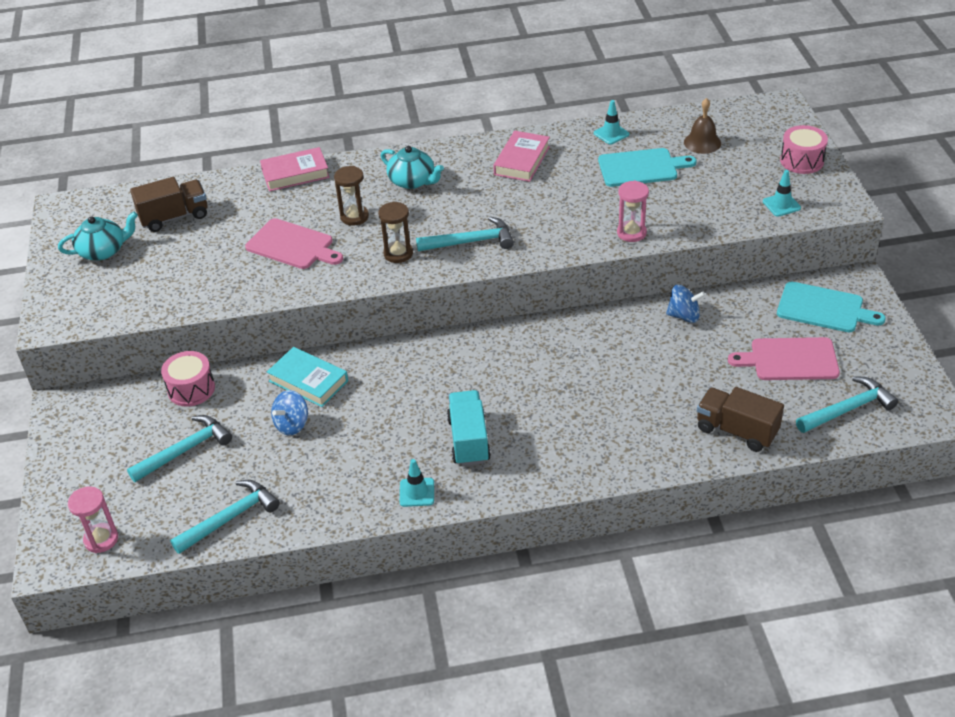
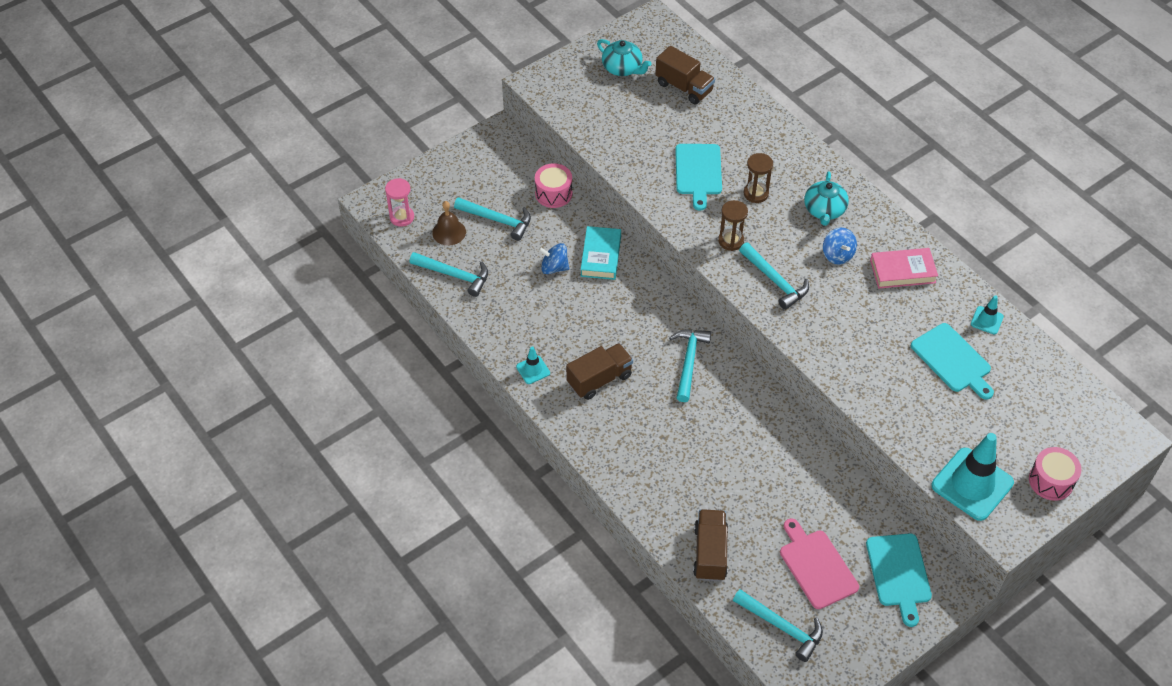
camera: 60 degrees right, 10 degrees up
pink cutting board [245,218,343,269] -> turquoise cutting board [675,144,722,211]
pink book [260,147,330,191] -> none
turquoise truck [447,390,491,466] -> brown truck [566,343,633,400]
pink hourglass [617,181,649,242] -> none
blue spinning top [666,285,705,323] -> blue spinning top moved to [823,228,857,264]
brown bell [684,98,721,154] -> brown bell moved to [432,201,466,246]
turquoise traffic cone [763,170,801,217] -> turquoise traffic cone [932,433,1014,521], size x2.14
none -> turquoise hammer [669,329,711,402]

